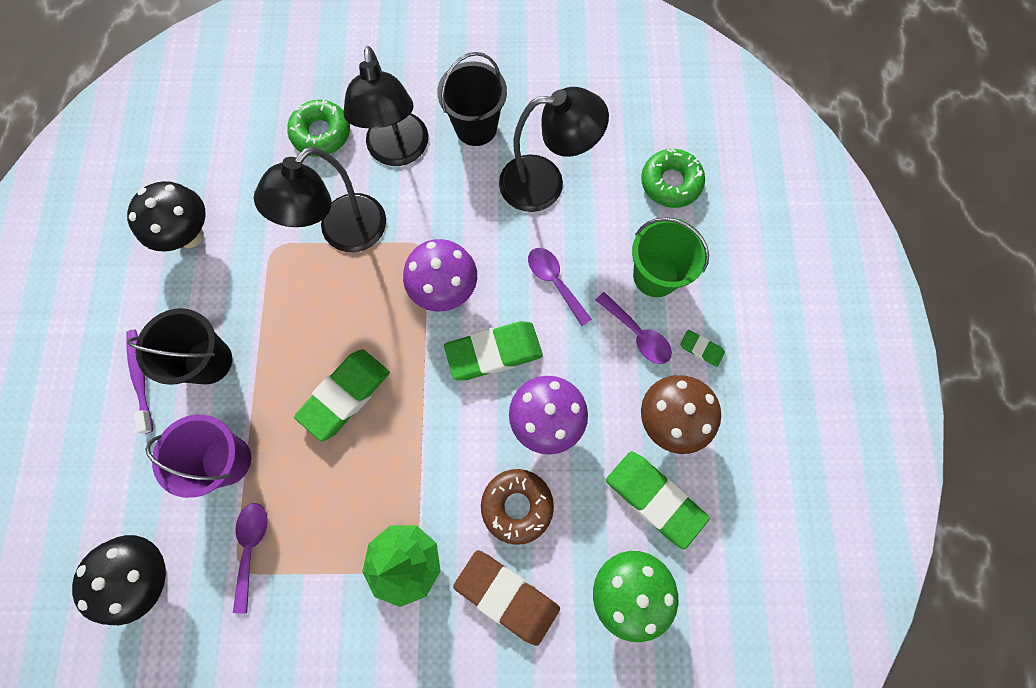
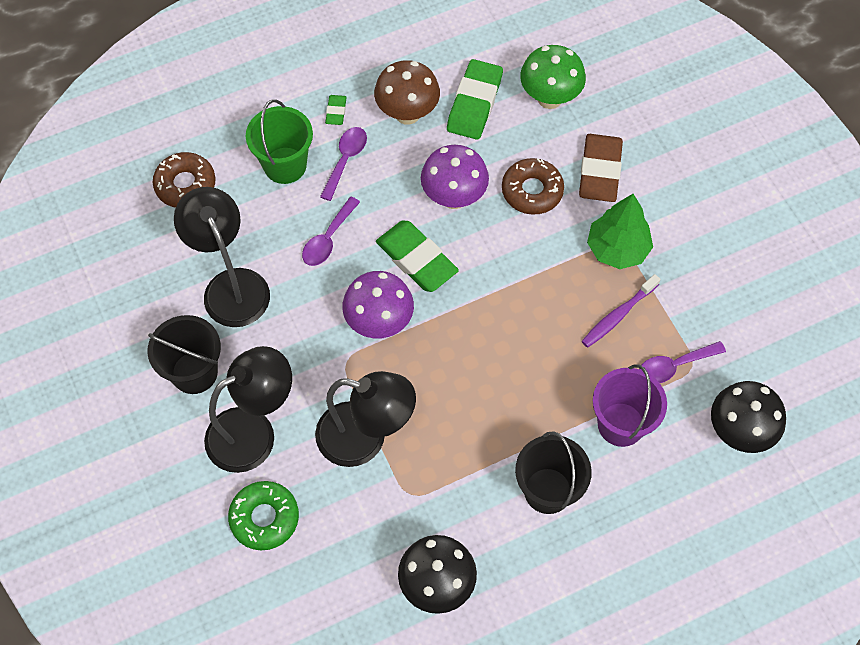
camera: 115 degrees left, 10 degrees down
purple toothbrush [126,329,153,434] -> purple toothbrush moved to [582,274,661,348]
green eraser [294,349,390,442] -> none
green donut [641,148,705,208] -> brown donut [153,152,216,208]

